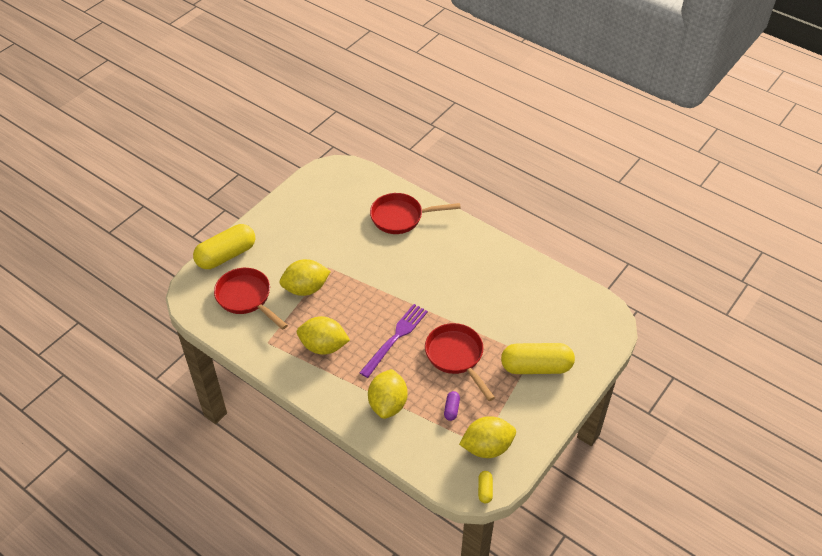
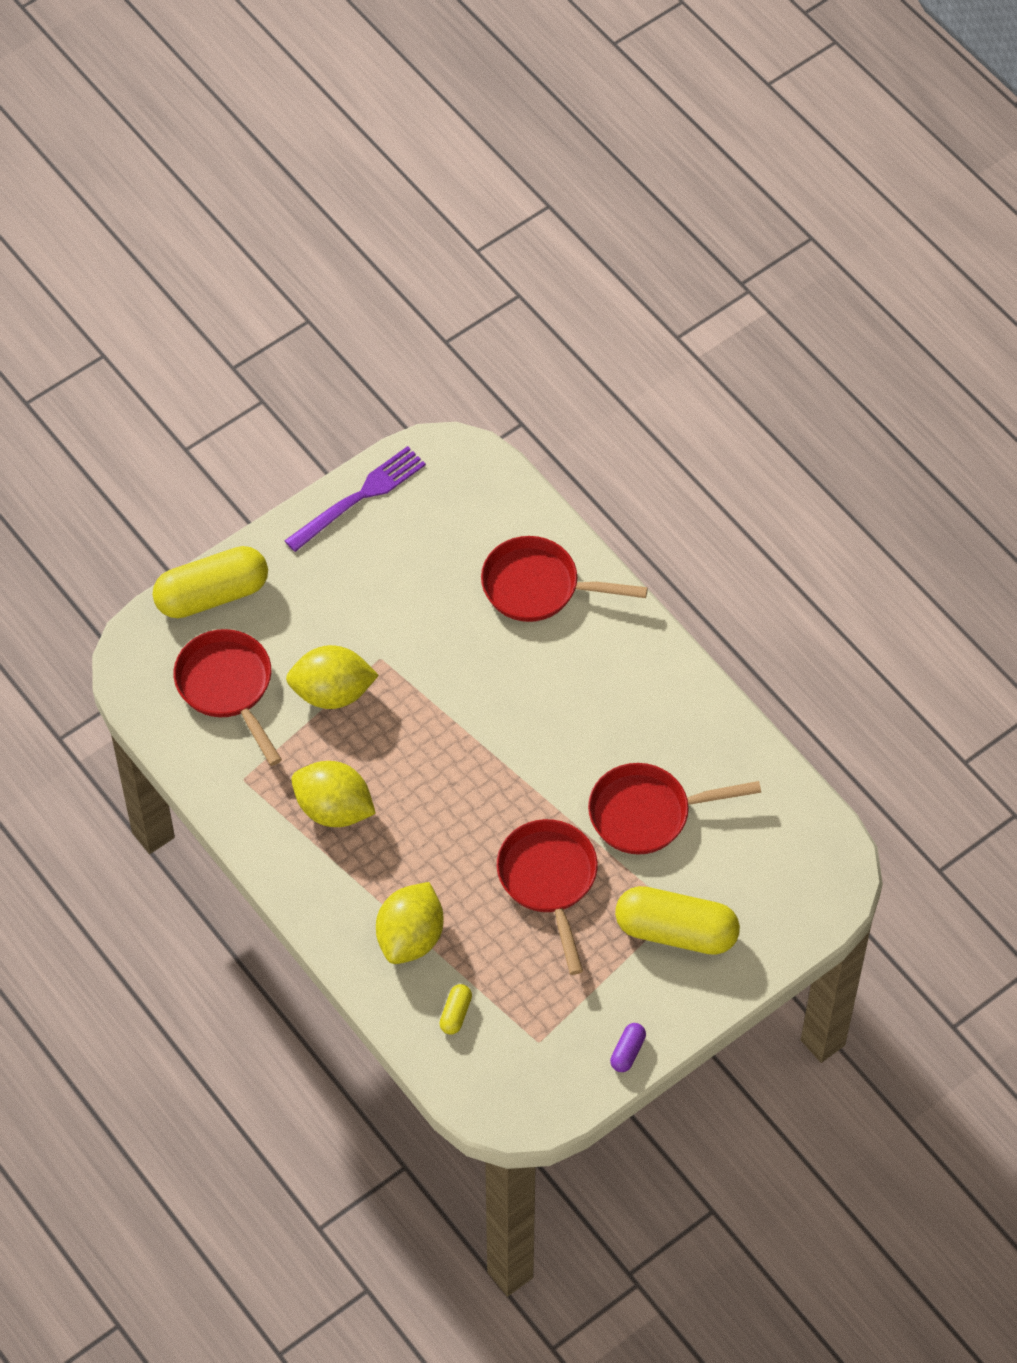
camera: 15 degrees right, 10 degrees up
purple fork [359,304,428,378] -> purple fork moved to [285,446,426,552]
purple capsule [444,391,460,421] -> purple capsule moved to [610,1023,646,1072]
yellow lemon [459,416,516,458] -> none
yellow capsule [478,471,493,503] -> yellow capsule moved to [439,984,472,1035]
none -> red pan [588,763,761,855]

